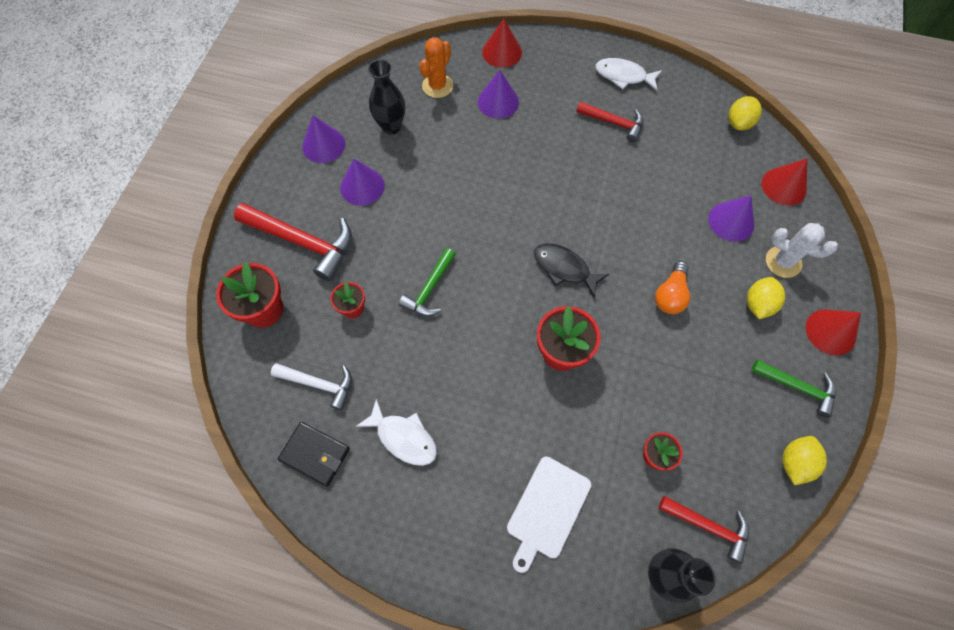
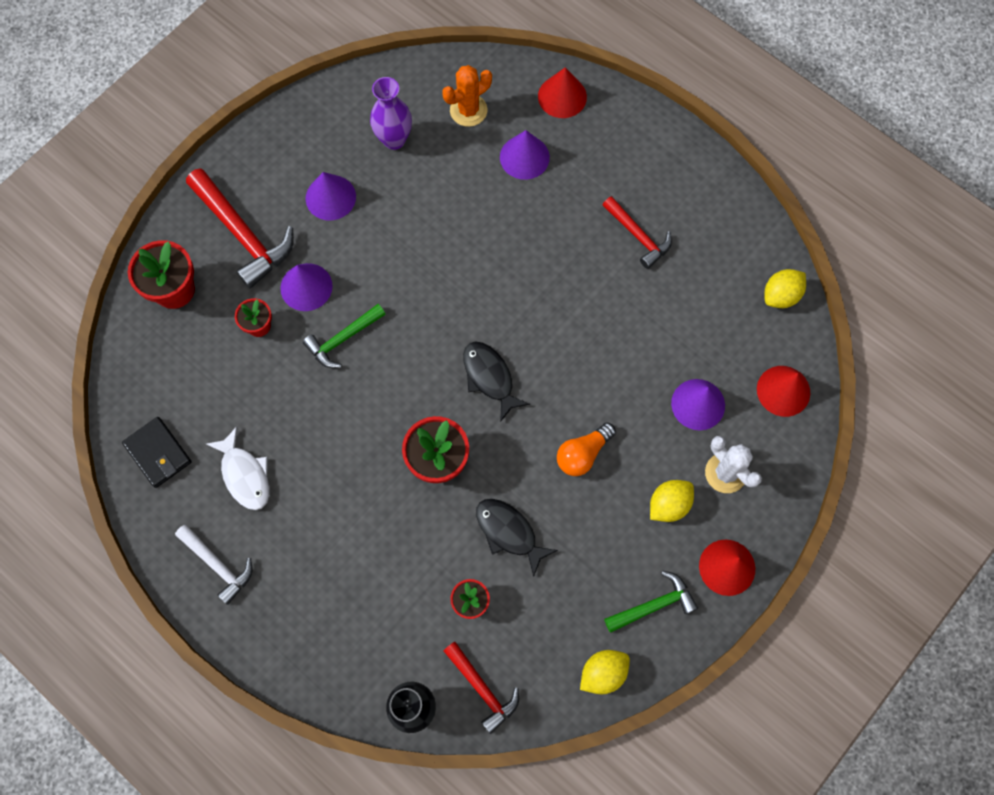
camera: 25 degrees right, 5 degrees up
white hammer [271,363,352,410] -> white hammer moved to [175,525,253,605]
purple cone [302,115,345,163] -> purple cone moved to [280,263,333,311]
black vase [368,59,405,135] -> purple vase [370,77,412,150]
white cutting board [507,456,591,573] -> none
white fish [595,58,662,91] -> none
green hammer [751,360,836,418] -> green hammer turned 75 degrees counterclockwise [604,570,698,633]
none -> black fish [476,499,558,577]

